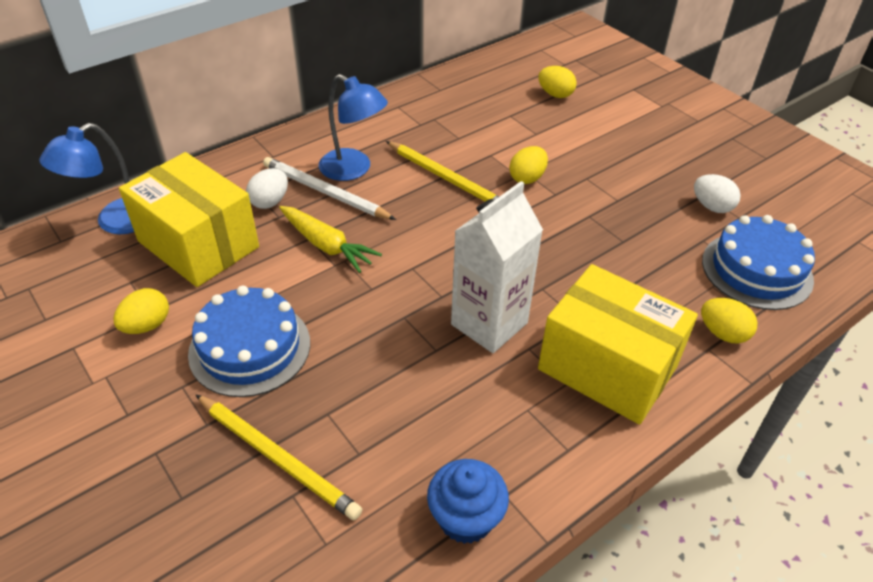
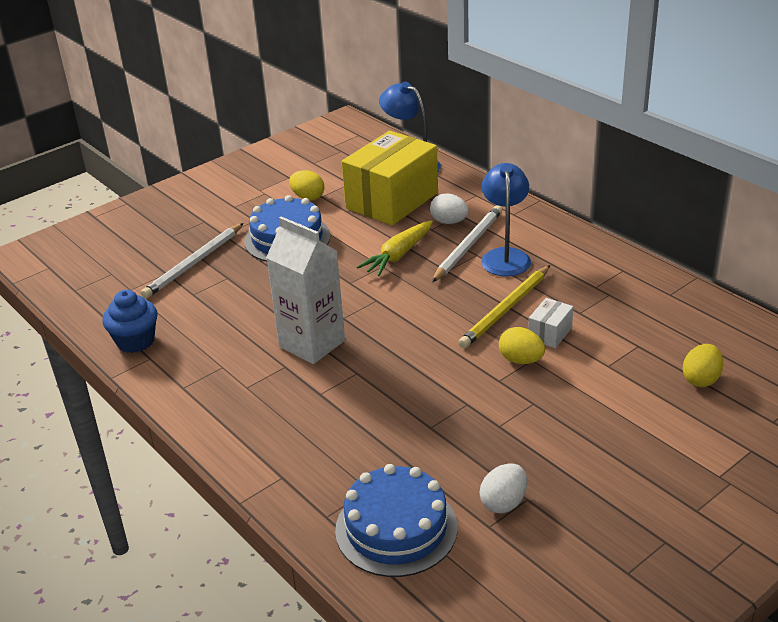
camera: 90 degrees right, 10 degrees down
yellow pencil [196,395,362,520] -> white pencil [141,223,244,298]
blue lamp [319,74,388,181] -> blue lamp turned 150 degrees clockwise [481,163,531,276]
yellow box [538,264,698,424] -> none
yellow egg [701,298,758,343] -> none
none -> white box [528,298,573,348]

